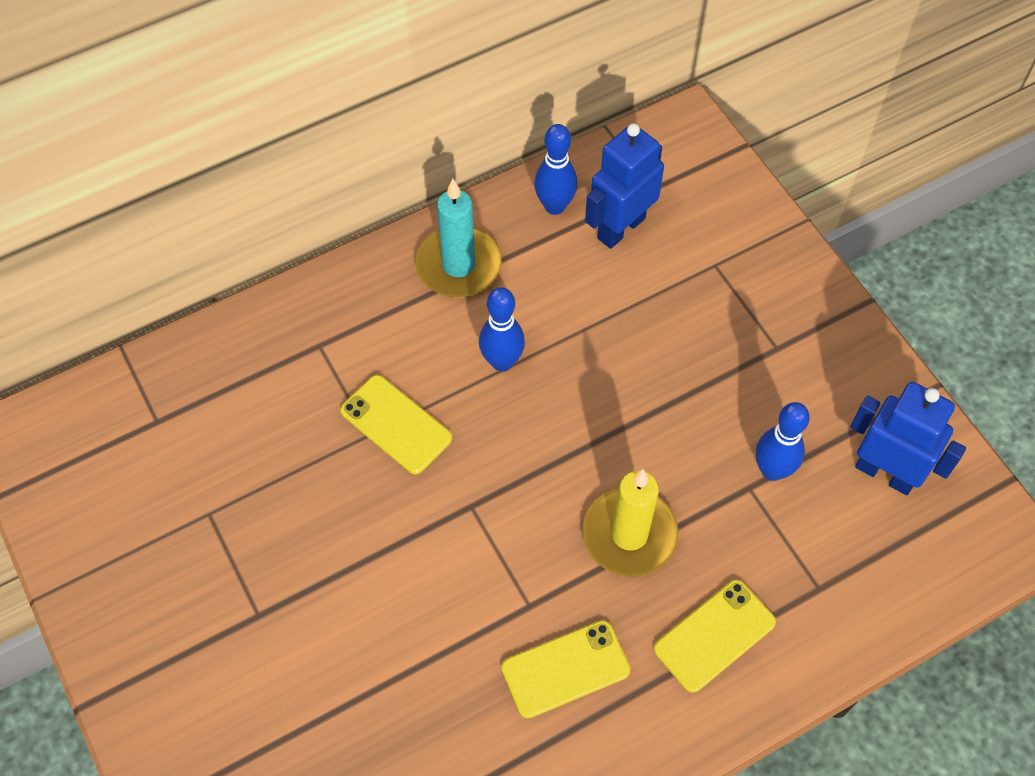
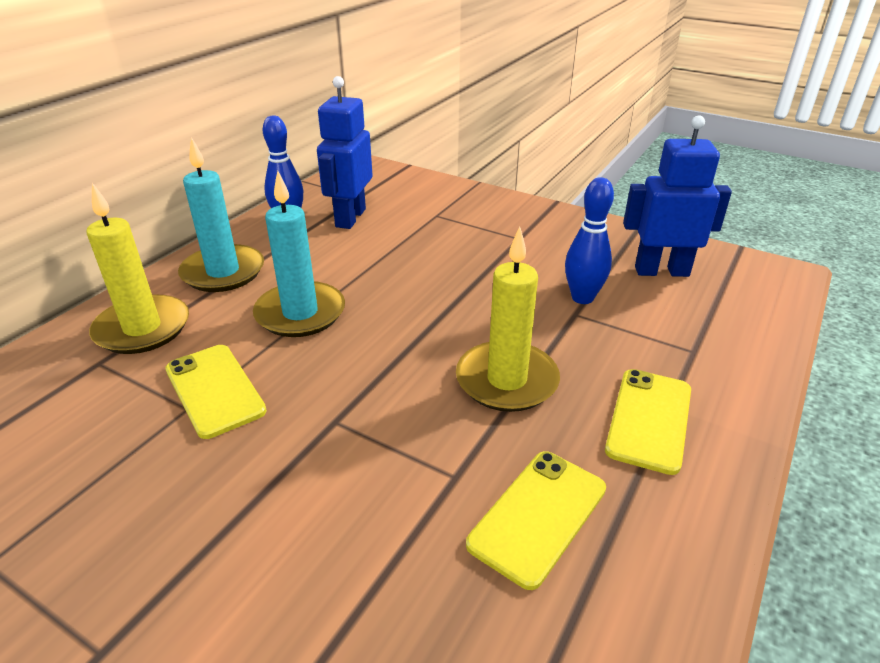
camera: 30 degrees left, 25 degrees down
yellow phone [340,375,452,474] -> yellow phone turned 45 degrees clockwise [165,345,267,439]
blue bowling pin [479,287,525,371] -> turquoise candle [253,171,345,337]
none -> yellow candle [86,183,189,354]

